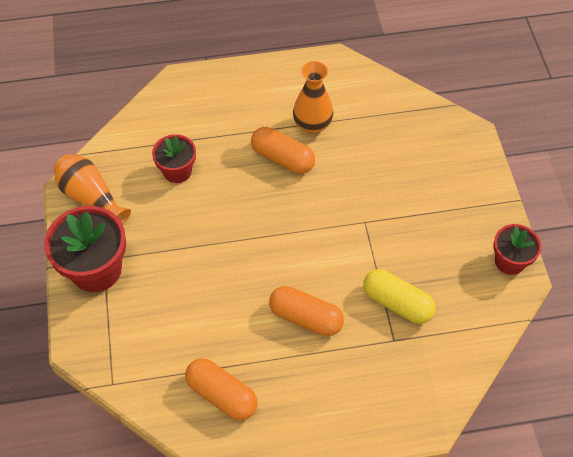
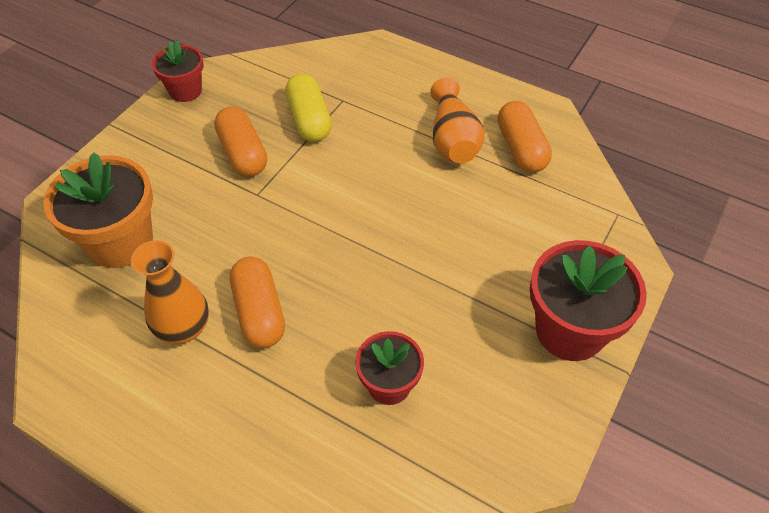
camera: 140 degrees left, 5 degrees down
orange vase [54,154,131,224] -> orange vase moved to [430,77,485,163]
orange capsule [269,286,344,336] -> orange capsule moved to [214,106,267,177]
none -> orange flower pot [43,153,153,268]

